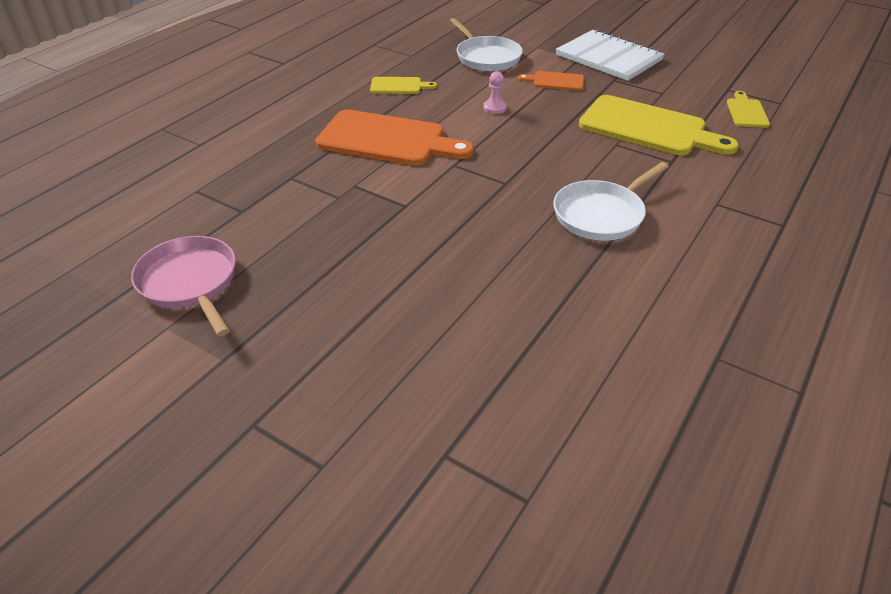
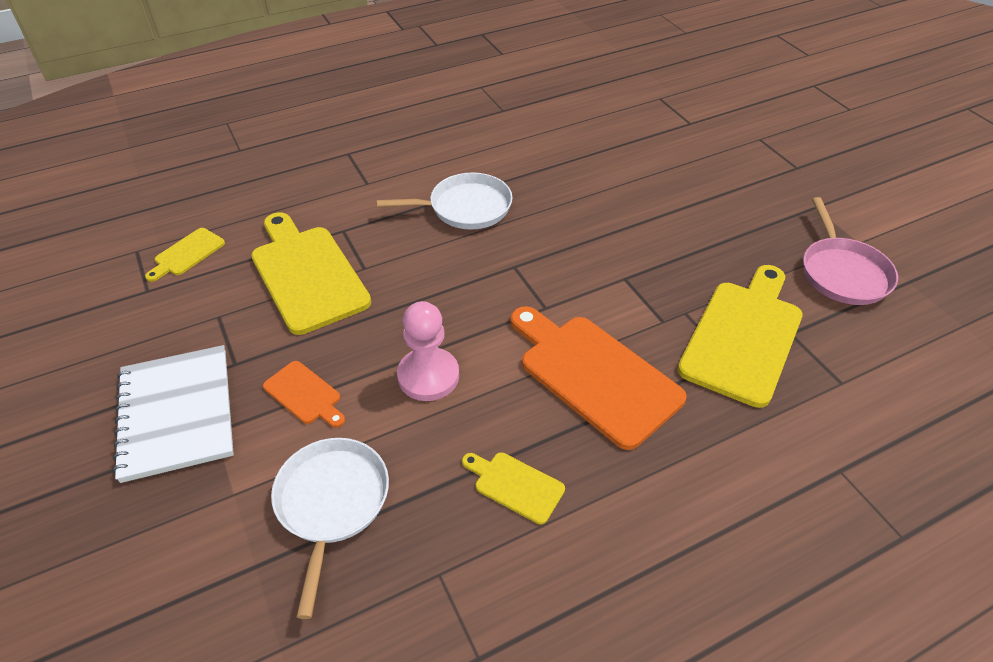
camera: 150 degrees left, 5 degrees up
pink pawn [483,71,507,114] -> pink pawn [397,301,459,401], size x1.89
none -> yellow cutting board [678,265,803,408]

